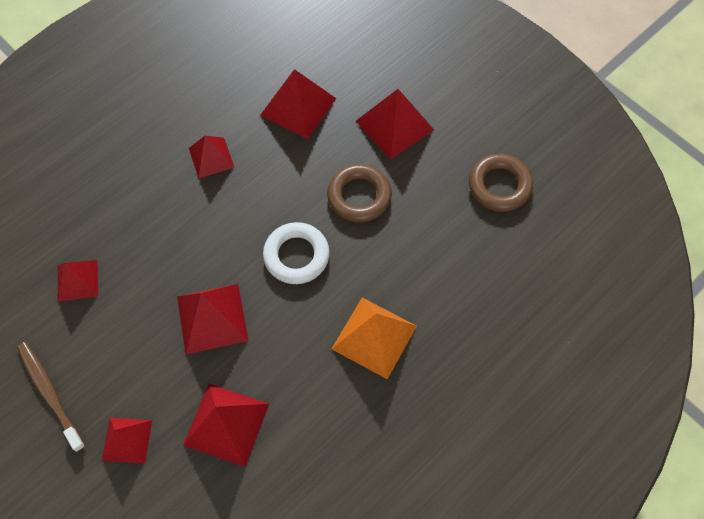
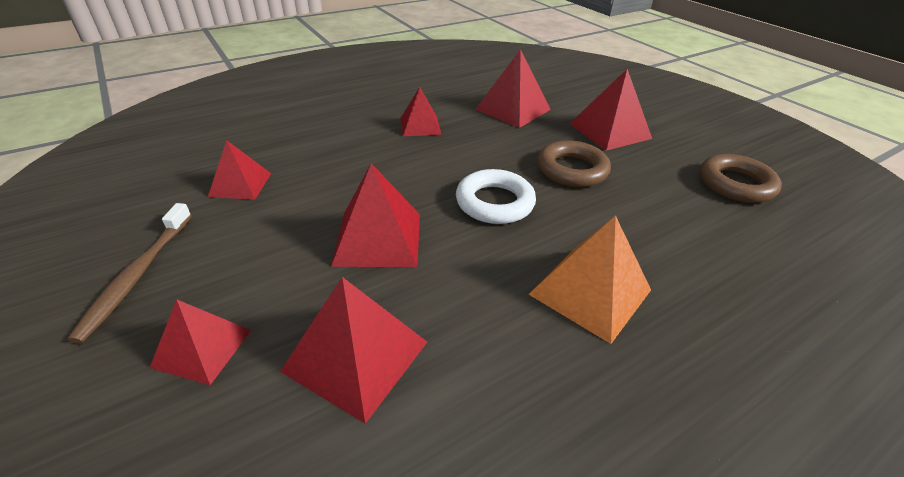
camera: 10 degrees right, 25 degrees down
brown toothbrush [17,342,85,452] -> brown toothbrush turned 150 degrees counterclockwise [67,203,192,344]

